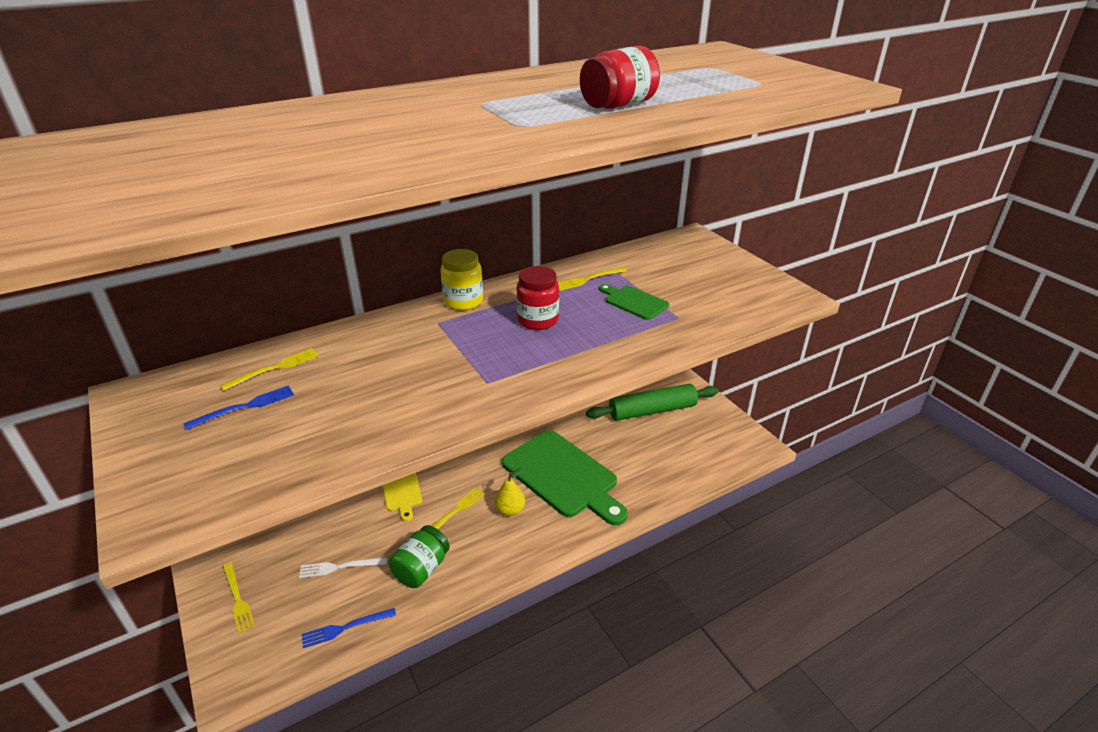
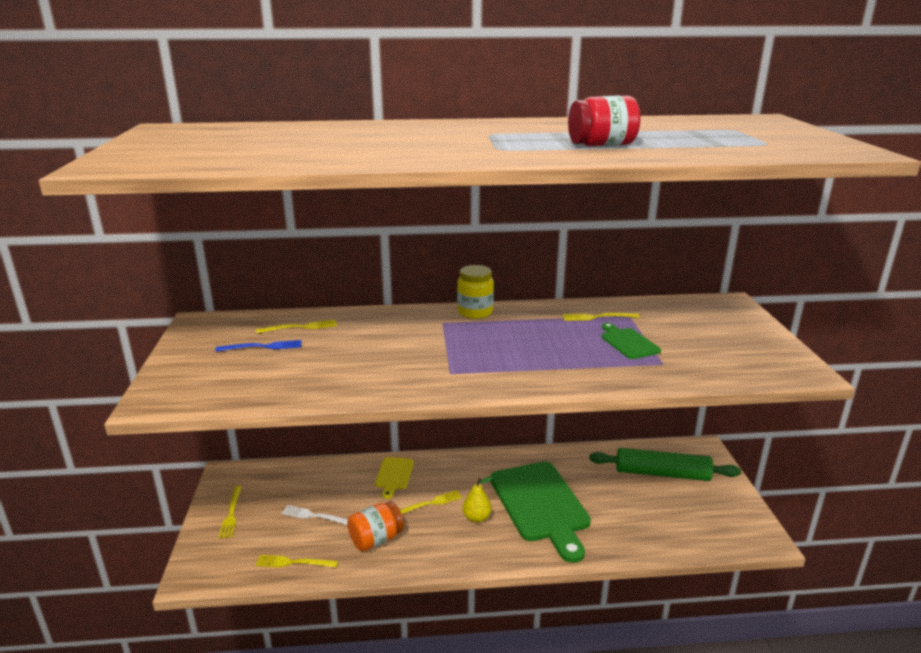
camera: 25 degrees right, 10 degrees down
blue fork [302,608,396,648] -> yellow fork [256,555,338,568]
green jar [389,525,450,588] -> orange jar [347,501,404,551]
red jar [517,266,559,330] -> none

